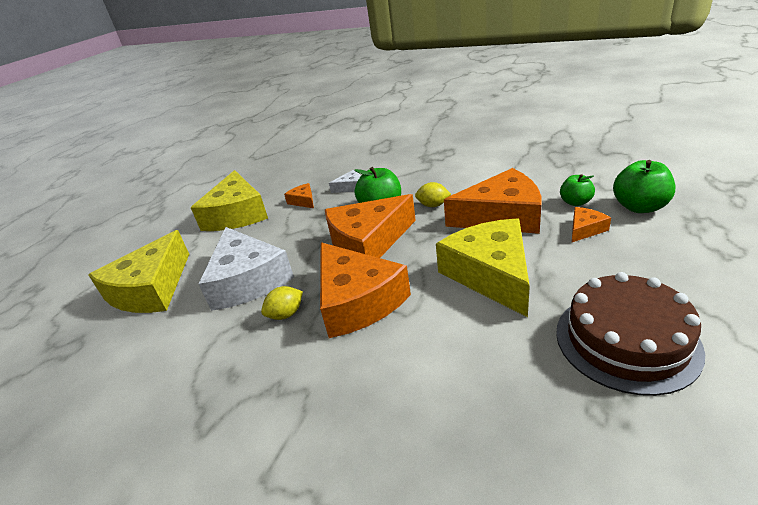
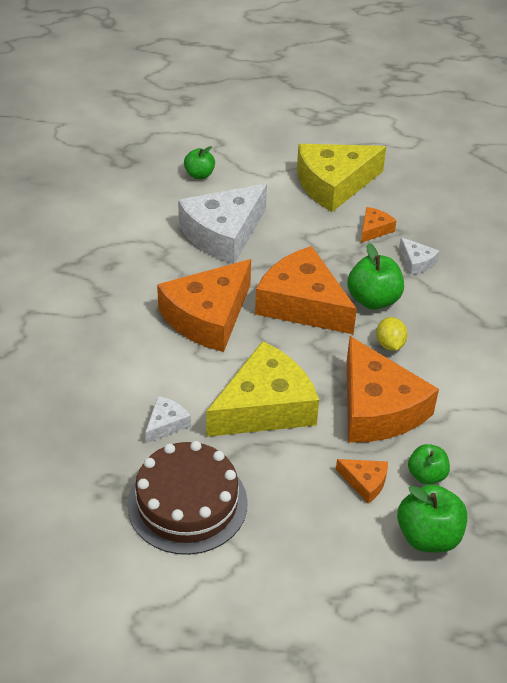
camera: 65 degrees right, 10 degrees up
yellow cheese [88,230,189,313] -> green apple [184,146,215,179]
yellow lemon [261,286,303,320] -> none
none -> white cheese [145,396,191,443]

